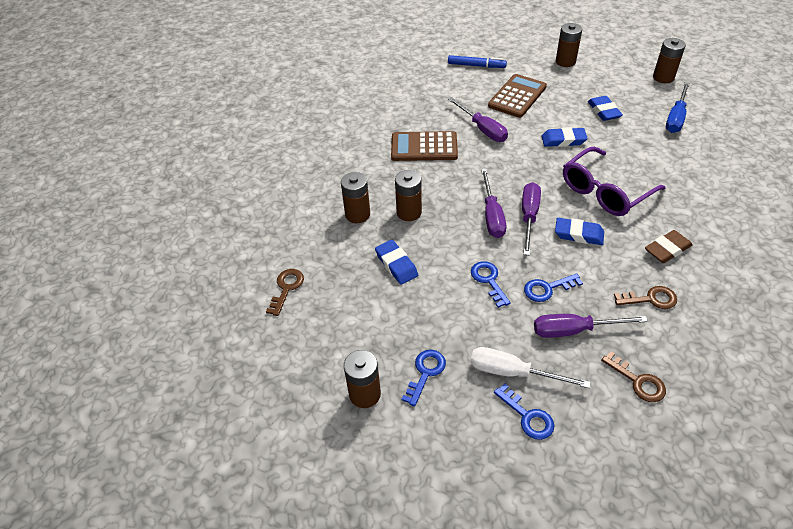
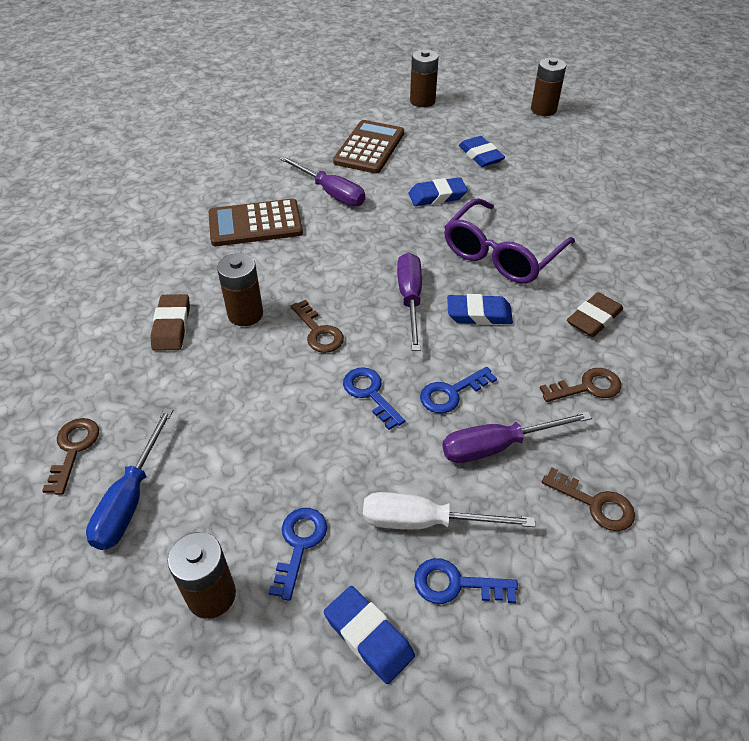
camera: 15 degrees left, 0 degrees up
brown battery [341,172,370,223] -> brown eraser [150,294,190,351]
blue eraser [375,240,418,285] -> blue eraser moved to [324,586,415,684]
blue marker [448,55,507,68] -> none
purple screwdriver [481,169,506,238] -> none
blue key [494,383,554,440] -> blue key turned 150 degrees clockwise [414,558,518,604]
blue screwdriver [666,82,690,133] -> blue screwdriver moved to [86,408,173,550]
none -> brown key [291,300,344,353]

